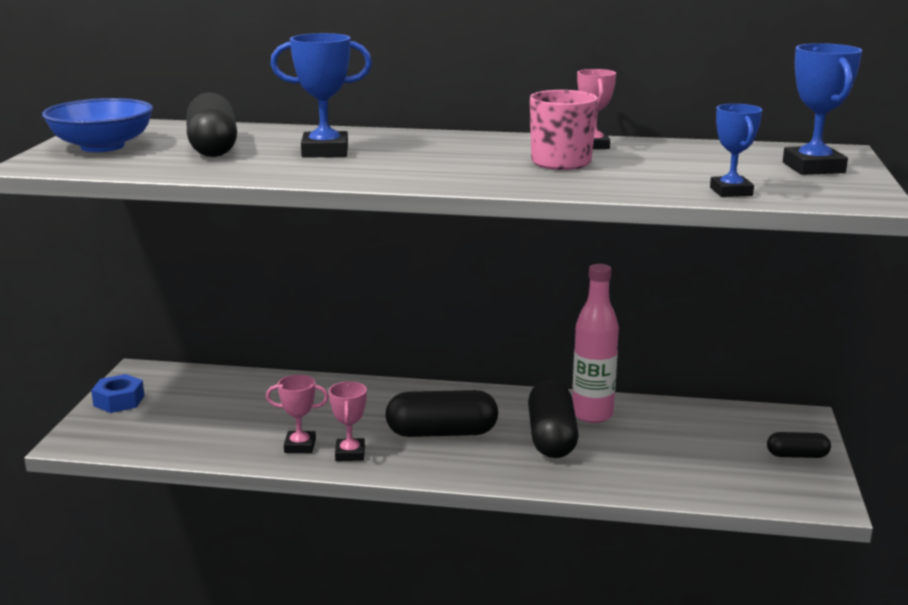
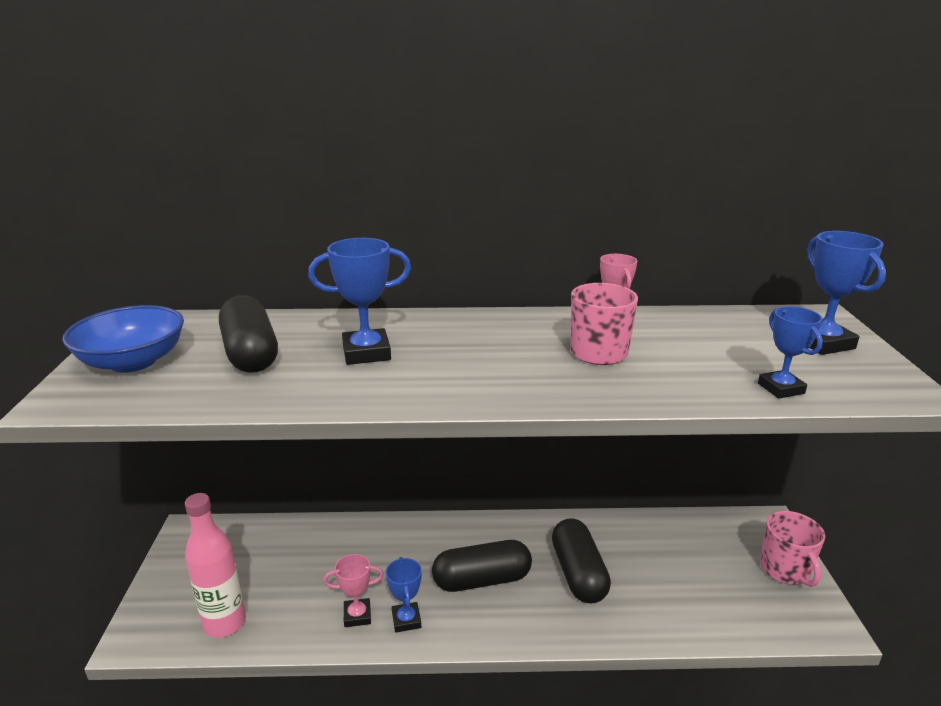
camera: 10 degrees left, 5 degrees up
blue nut [91,374,144,413] -> none
pink trophy [329,381,367,461] -> blue trophy [386,557,422,632]
pink bottle [572,264,619,423] -> pink bottle moved to [185,493,246,638]
black capsule [767,432,831,458] -> pink mug [760,511,825,587]

